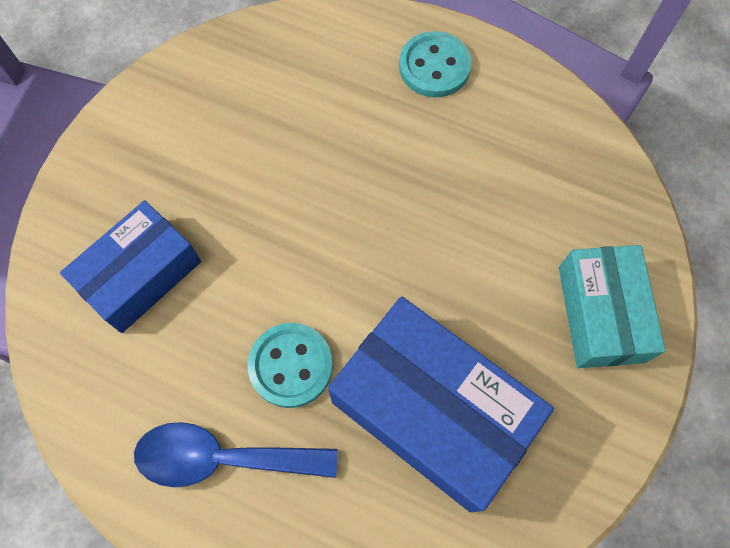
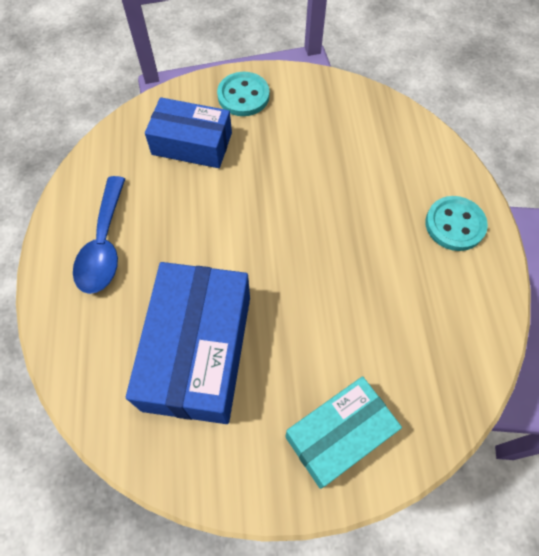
camera: 60 degrees right, 5 degrees down
blue spoon [134,422,338,487] -> blue spoon turned 150 degrees counterclockwise [73,176,125,294]
turquoise button [248,323,333,408] -> turquoise button moved to [217,72,269,116]

